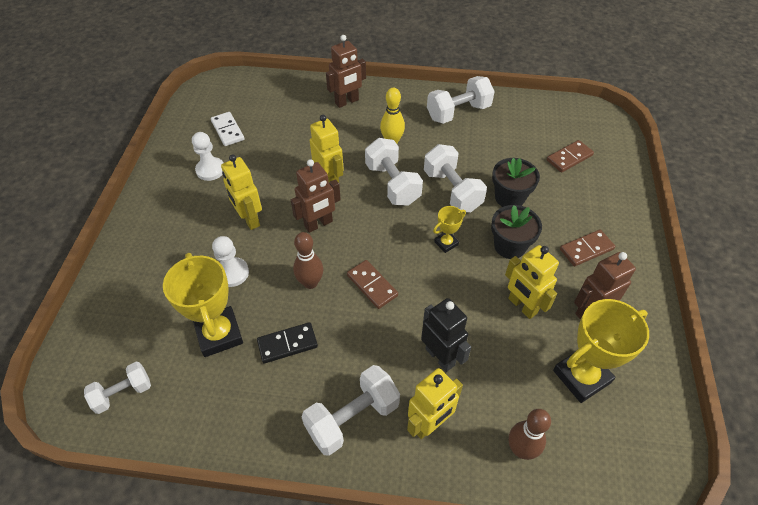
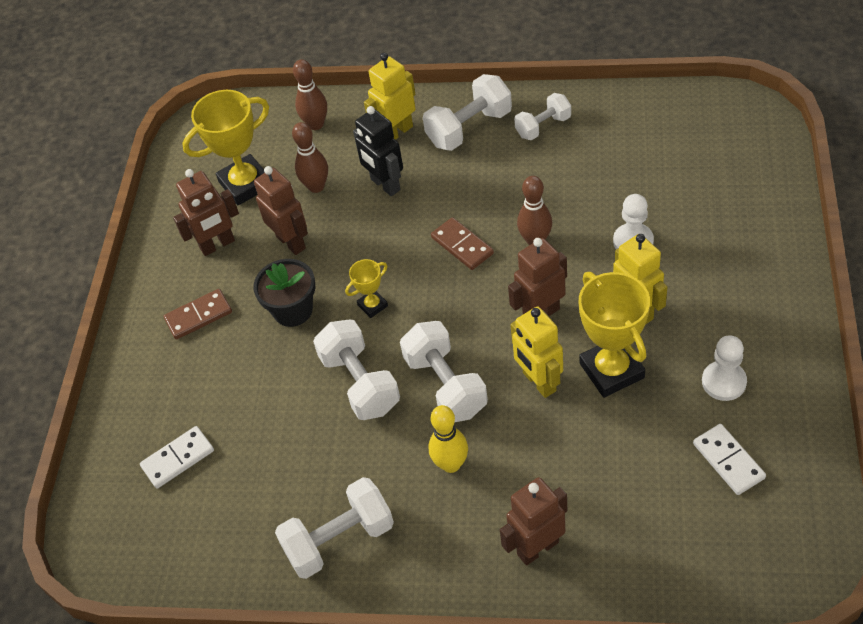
camera: 175 degrees left, 0 degrees up
white dumbbell [84,362,151,414] -> white dumbbell moved to [514,93,571,140]
yellow trophy [163,253,243,357] -> yellow trophy moved to [579,272,650,398]
black domino [257,322,318,363] -> none
black flower pot [492,158,540,207] -> none
yellow robot [505,245,559,319] -> brown robot [254,166,308,255]
brown domino [547,140,594,173] -> white domino [140,426,214,489]
none -> brown bowling pin [292,122,328,193]

